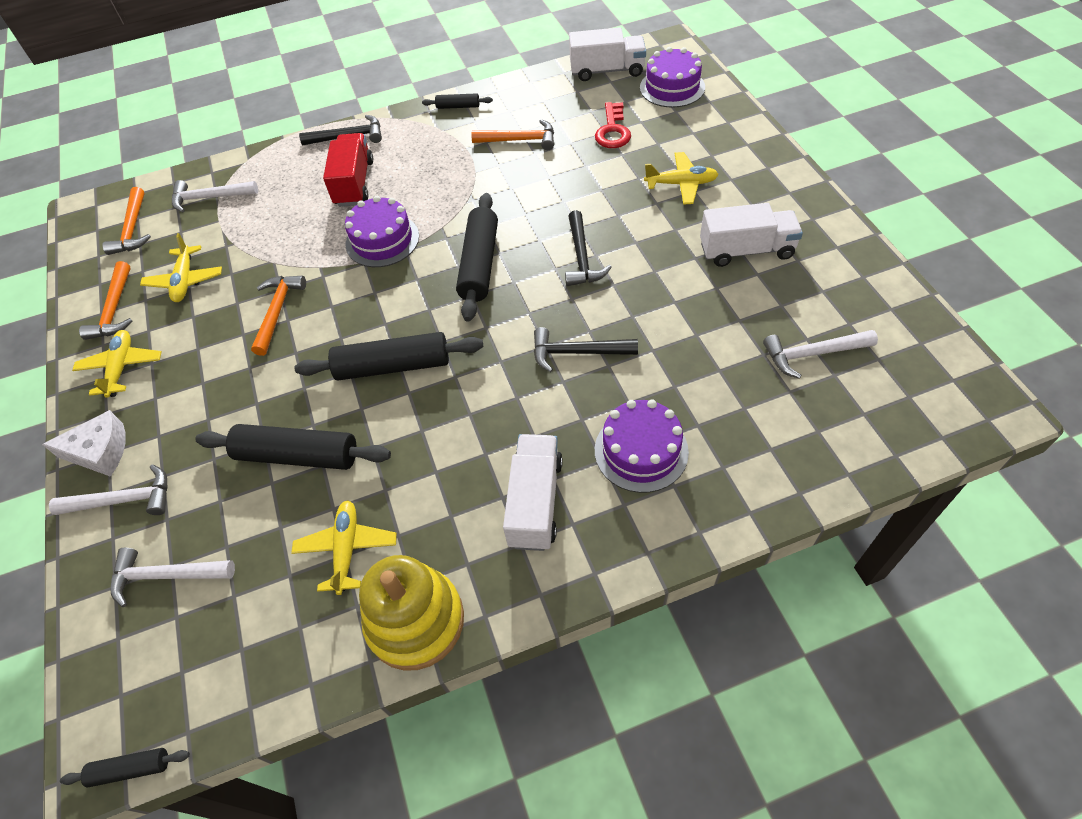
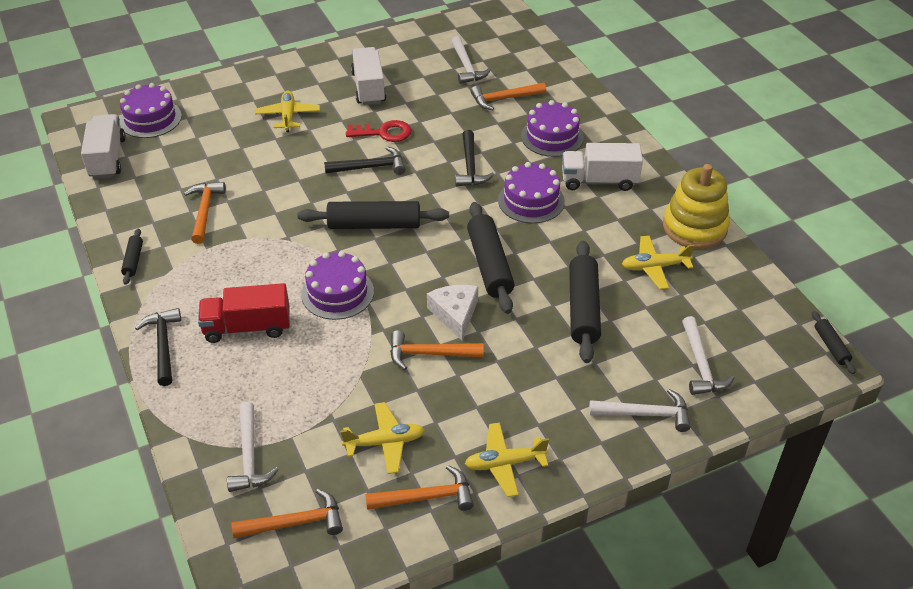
camera: 100 degrees left, 10 degrees down
white cheese [42,410,126,477] -> white cheese moved to [427,285,478,340]
white hammer [49,465,168,515] -> white hammer turned 105 degrees clockwise [589,389,691,432]
red key [595,102,631,148] -> red key moved to [346,120,411,142]
none -> orange hammer [471,83,546,110]
none -> purple cake [498,162,565,223]

